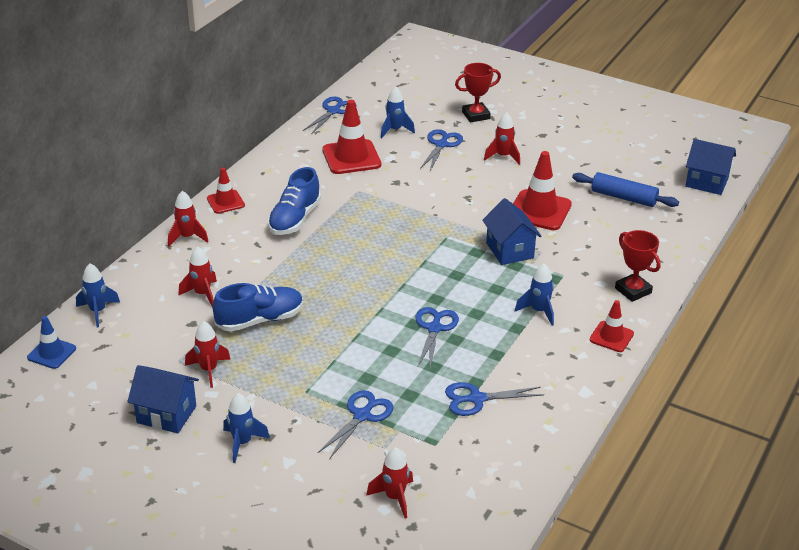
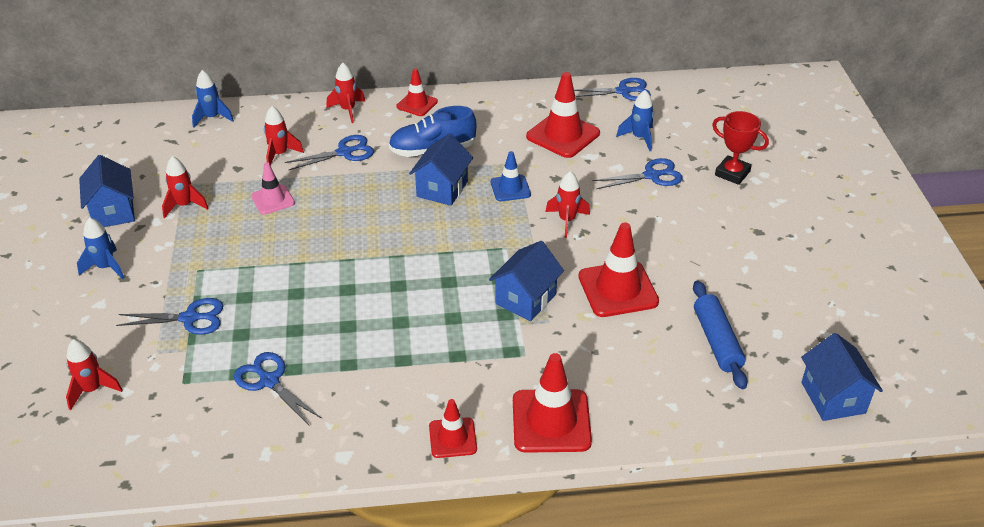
camera: 55 degrees right, 5 degrees up
blue traffic cone [27,316,76,369] -> blue traffic cone moved to [491,151,531,201]
blue shoe [212,283,303,332] -> pink traffic cone [251,162,295,215]
blue scissors [416,307,459,368] -> blue scissors moved to [285,135,374,170]
red rocket [484,112,520,165] -> red rocket moved to [545,171,590,238]
blue rocket [515,264,554,326] -> none
red trophy [615,230,661,302] -> red traffic cone [513,353,592,453]
none -> blue house [409,133,473,206]

